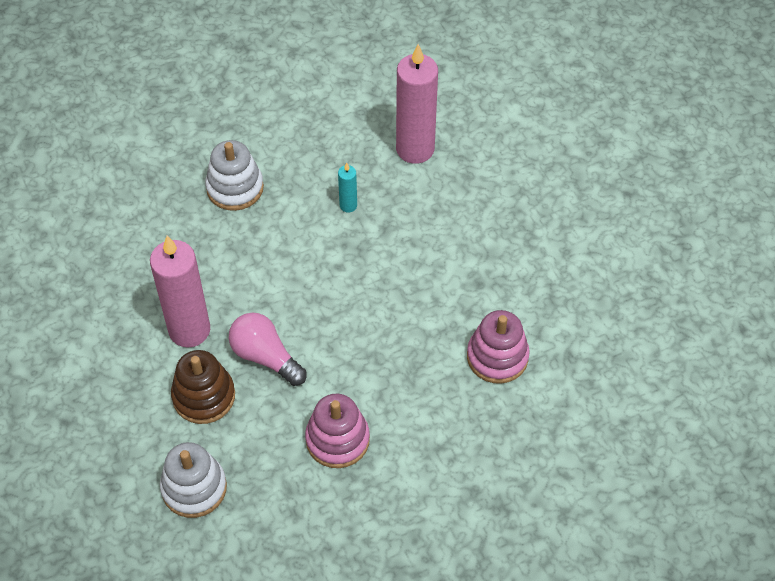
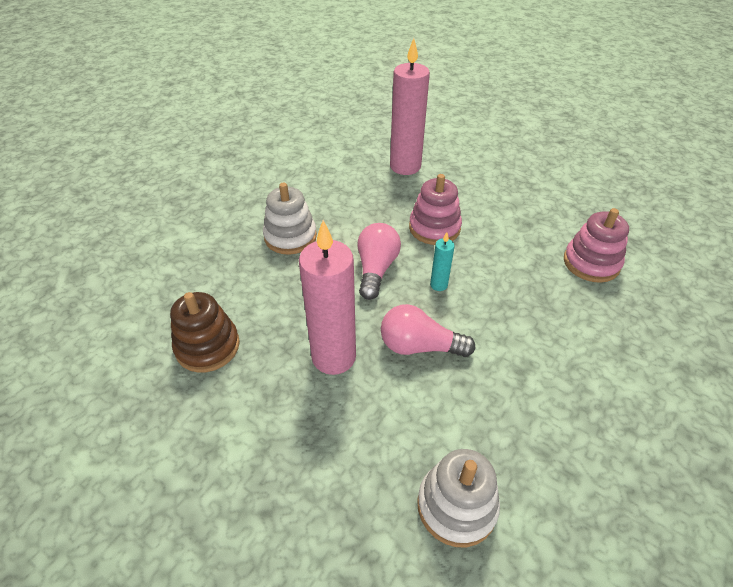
camera: 30 degrees left, 10 degrees down
brown stacking toy [171,350,235,424] -> brown stacking toy moved to [170,292,240,373]
pink stacking toy [305,394,370,468] -> pink stacking toy moved to [409,174,462,245]
turquoise candle [338,163,357,213] -> turquoise candle moved to [430,232,455,291]
none -> pink light bulb [357,223,401,300]

